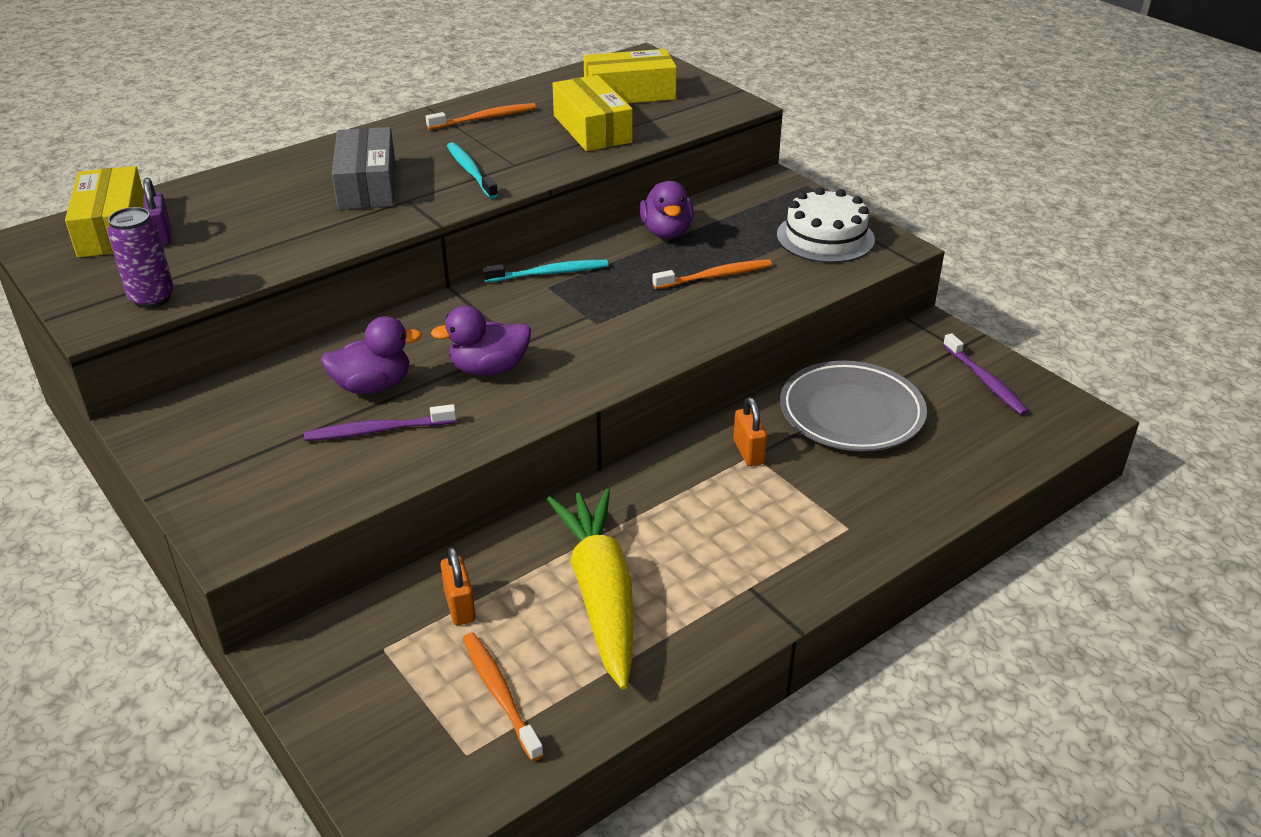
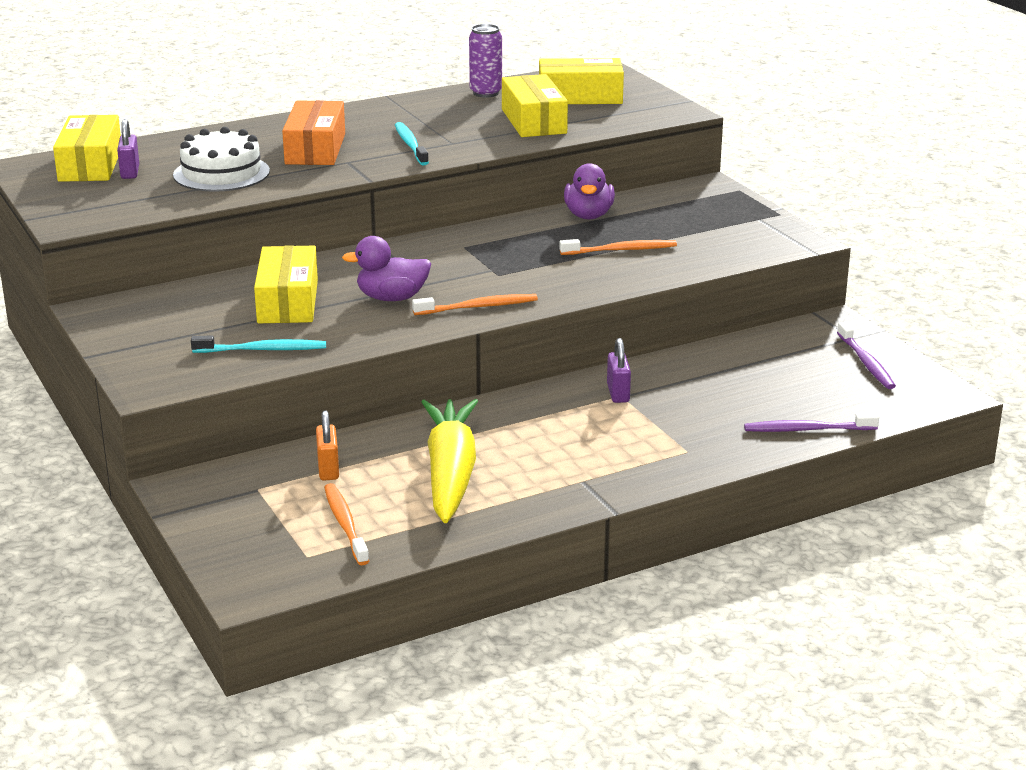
camera: 10 degrees right, 10 degrees down
purple can [108,207,174,308] -> purple can moved to [469,24,502,98]
purple toothbrush [304,404,456,441] -> purple toothbrush moved to [744,413,879,432]
purple duck [320,316,422,394] -> yellow box [254,245,318,323]
grey box [332,127,395,210] -> orange box [282,100,345,165]
orange toothbrush [426,103,536,130] -> orange toothbrush moved to [412,294,538,315]
turquoise toothbrush [483,260,608,282] -> turquoise toothbrush moved to [191,335,326,353]
orange padlock [733,397,767,466] -> purple padlock [607,338,631,403]
white cake [777,187,875,263] -> white cake moved to [173,127,270,192]
grey plate [780,361,927,451] -> none

